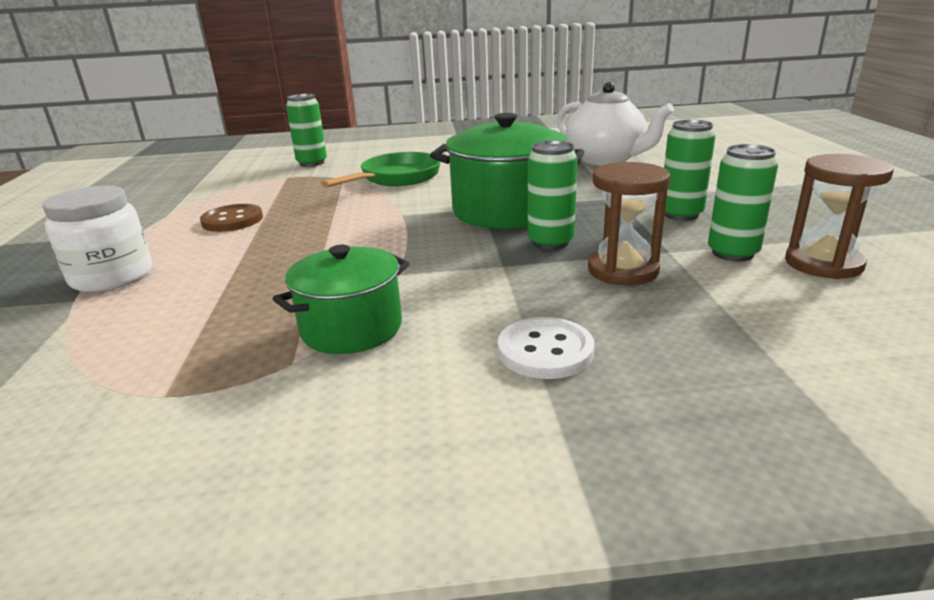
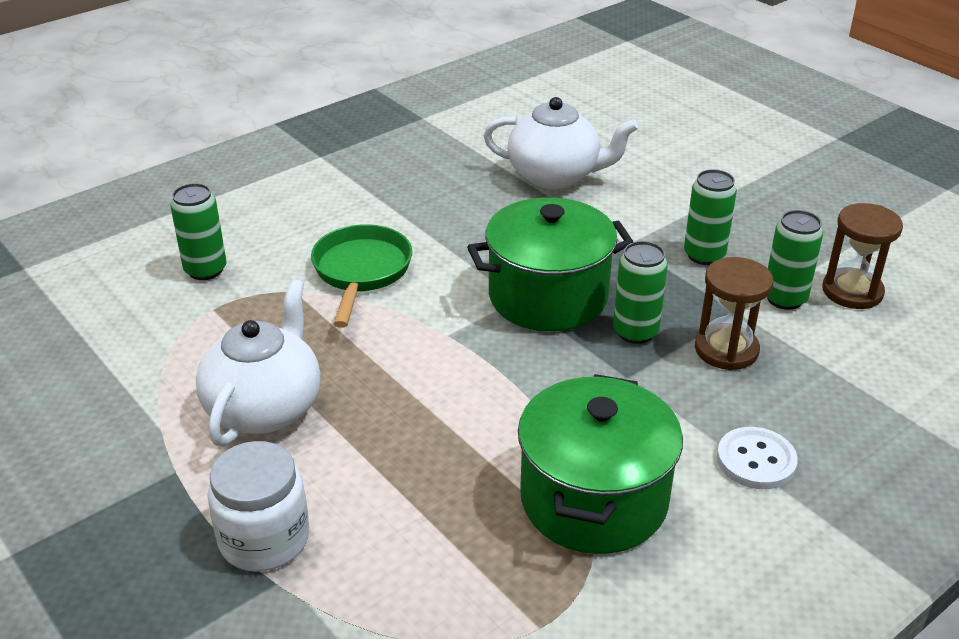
camera: 35 degrees left, 10 degrees up
brown button [200,204,263,232] -> white teapot [196,280,321,446]
green pot [273,245,410,354] -> green pot [518,374,683,554], size x1.56

